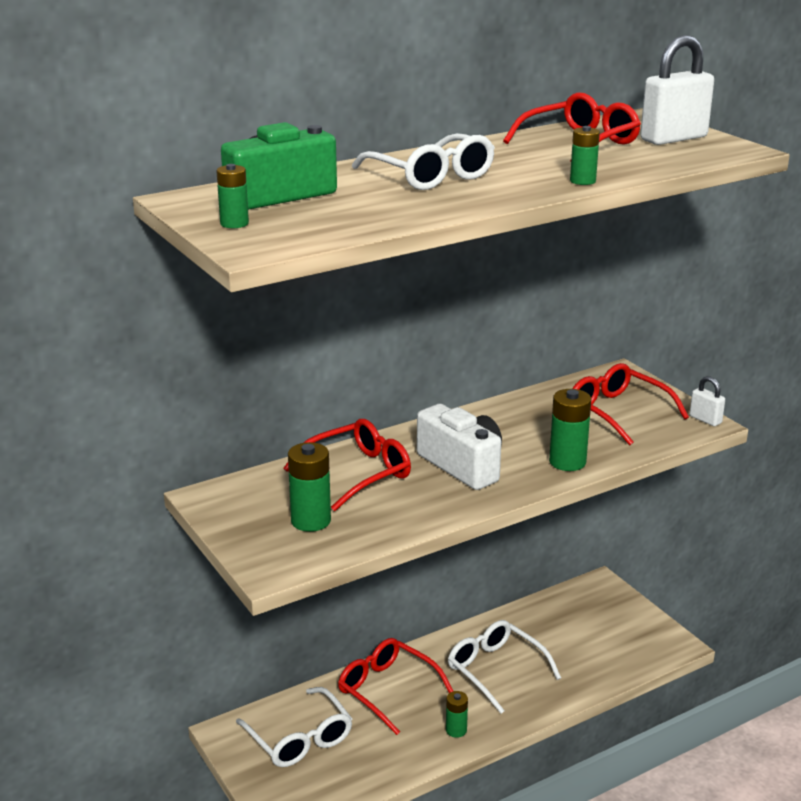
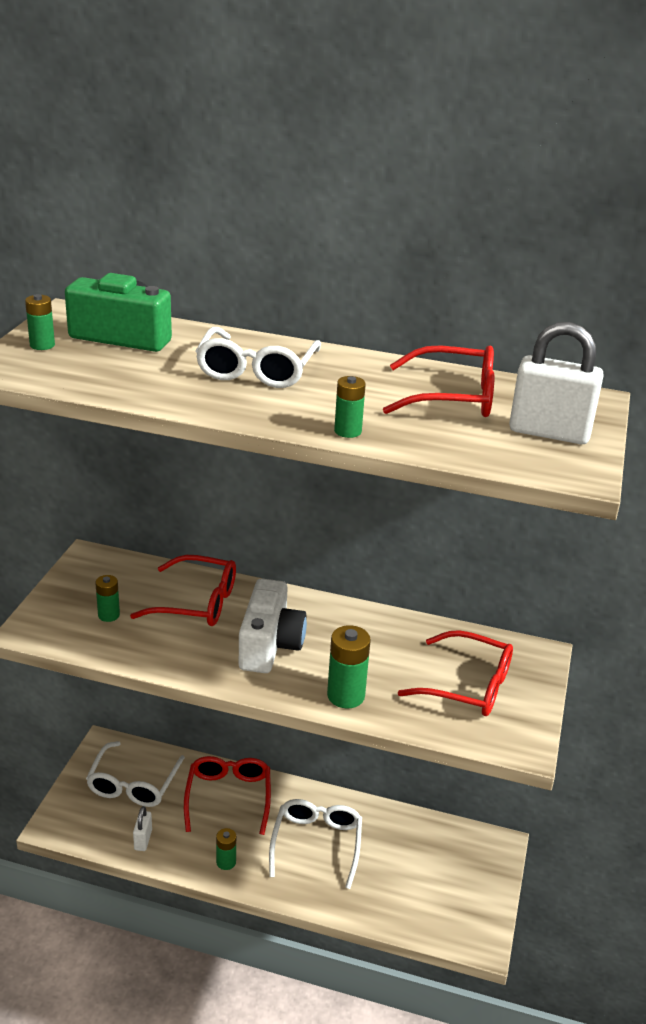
camera: 45 degrees right, 5 degrees up
green battery [288,442,331,532] -> green battery [95,575,120,622], size x0.61
red glasses [572,363,689,446] -> red glasses turned 105 degrees clockwise [398,630,513,716]
white padlock [689,376,725,426] -> white padlock moved to [133,806,152,851]

